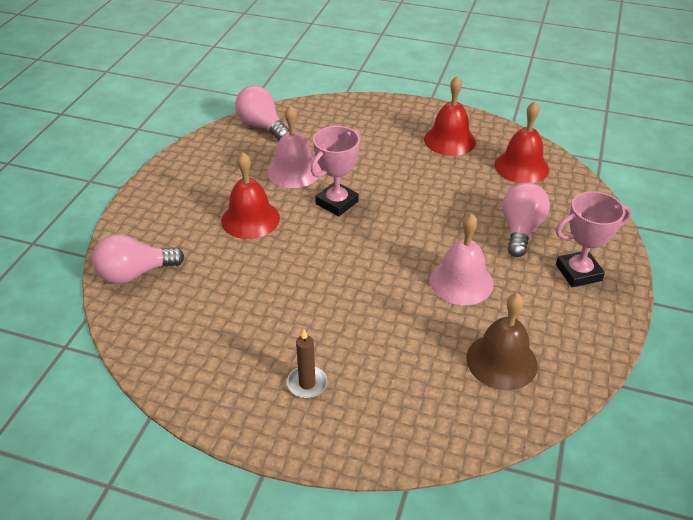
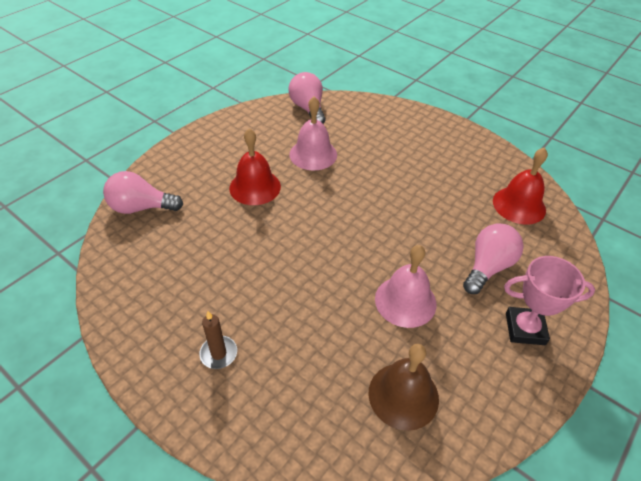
camera: 20 degrees right, 5 degrees up
pink trophy [311,126,361,216] -> none
red bell [424,76,476,156] -> none

